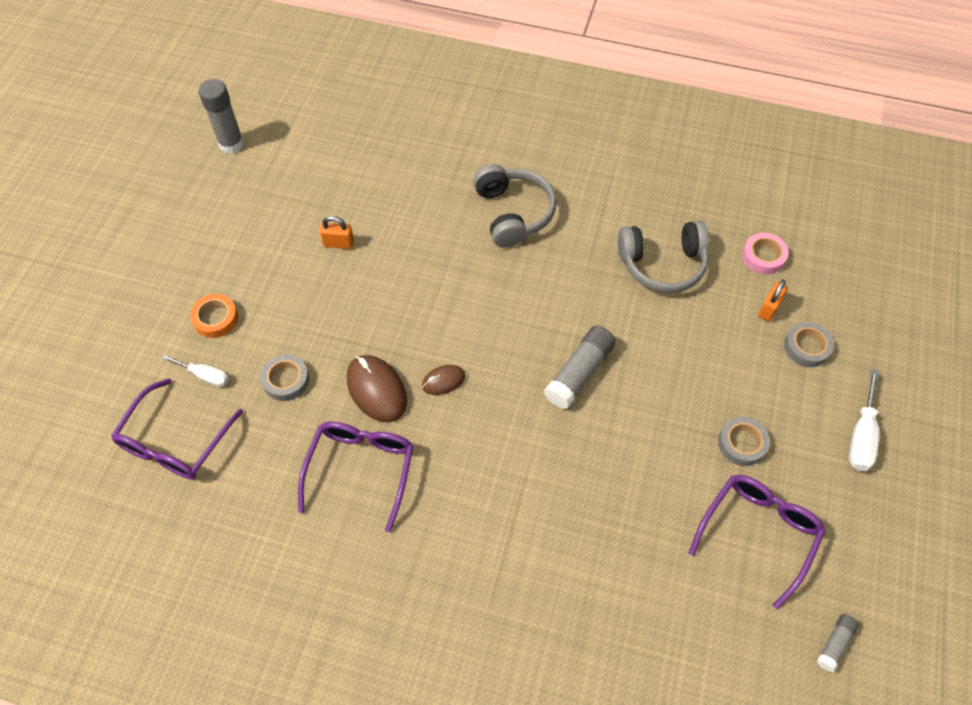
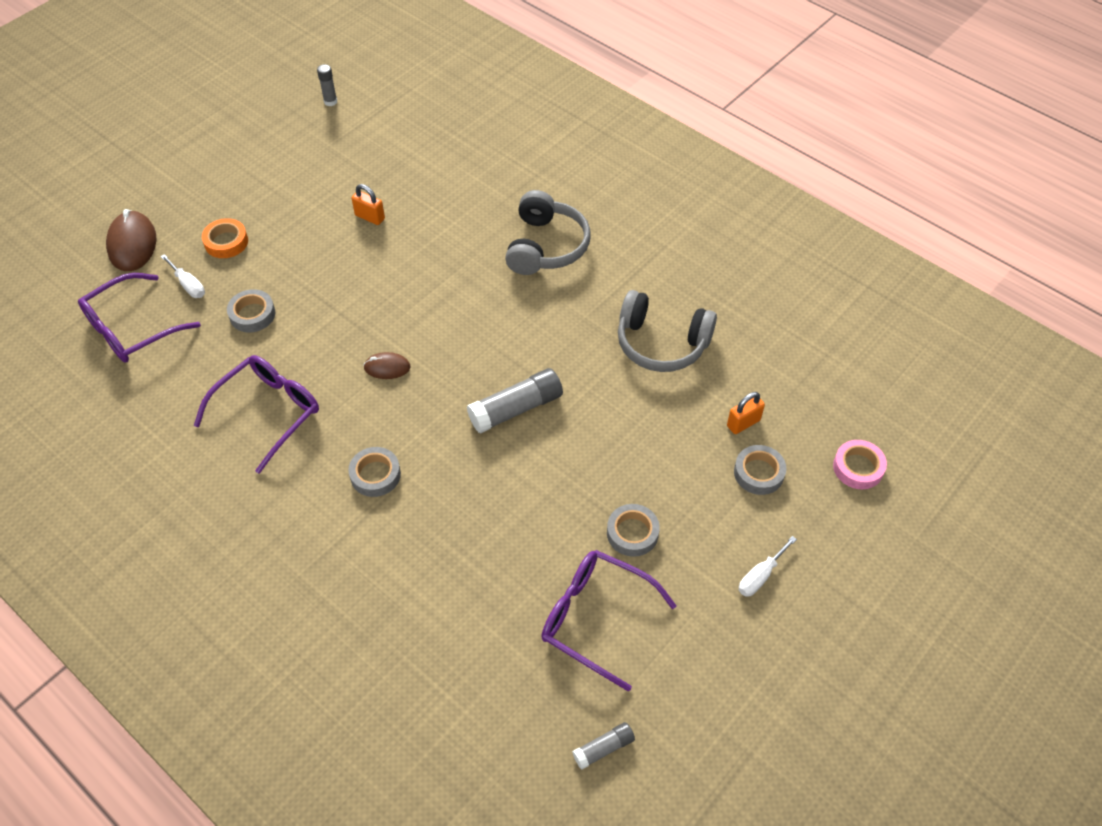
camera: 25 degrees right, 5 degrees down
grey glue stick [198,79,244,154] -> grey glue stick [317,64,337,106], size x0.54
brown mouse [347,355,407,422] -> brown mouse moved to [106,209,156,271]
purple glasses [689,475,826,609] -> purple glasses turned 120 degrees counterclockwise [541,550,677,692]
pink tape [742,233,789,274] -> pink tape moved to [833,440,887,489]
white screwdriver [849,369,880,471] -> white screwdriver [739,536,797,597], size x0.66
none -> grey tape [348,447,401,497]

